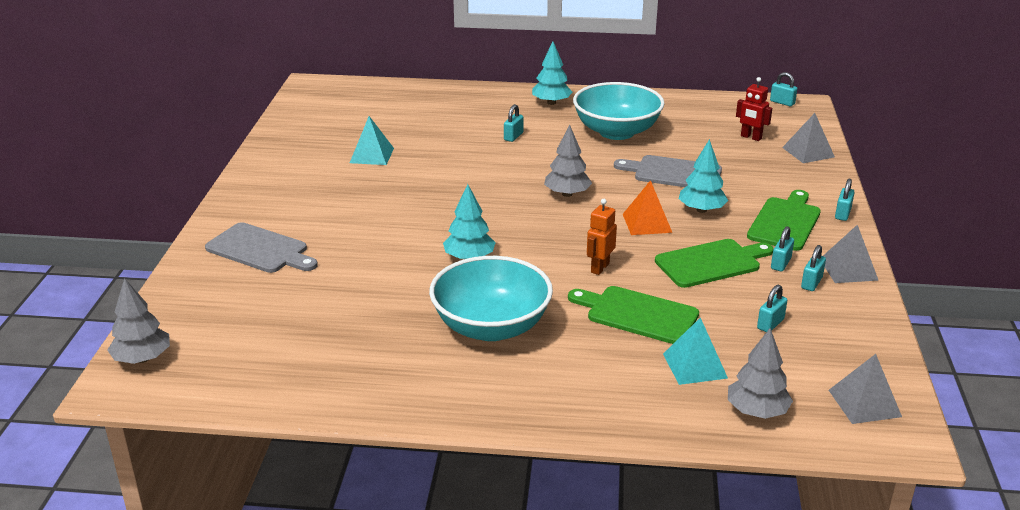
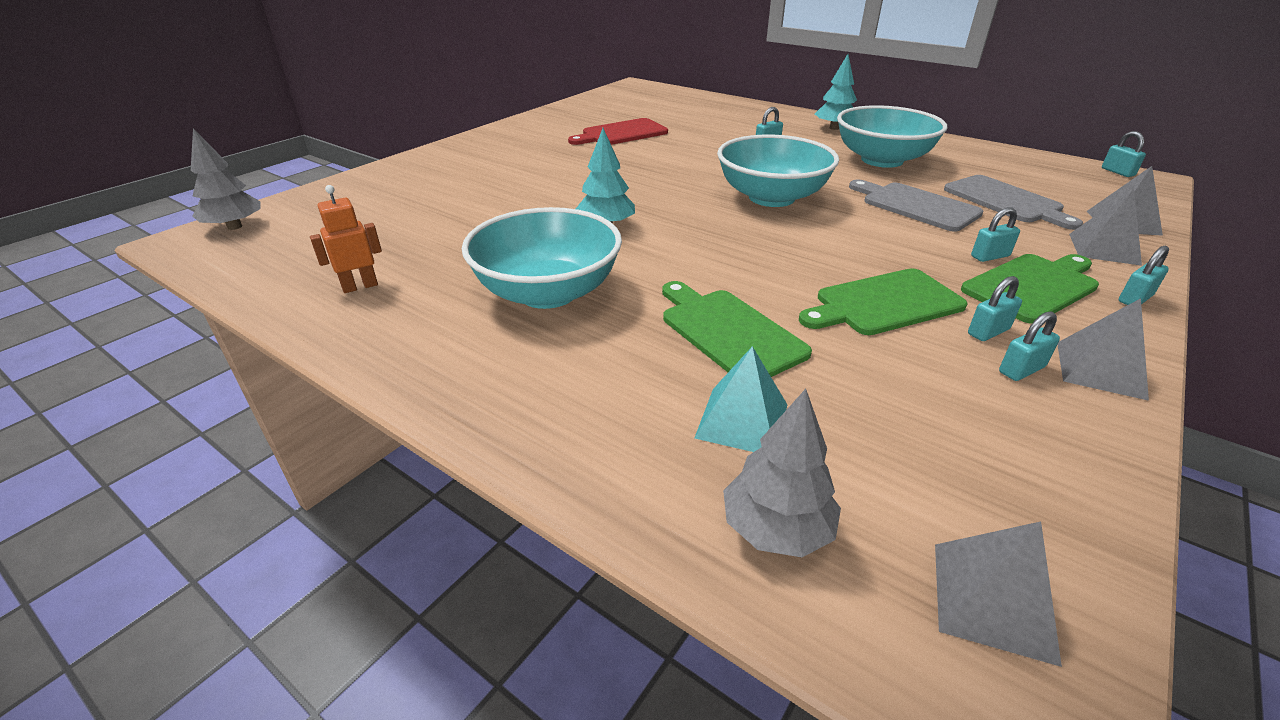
camera: 30 degrees right, 5 degrees up
grey cutting board [205,222,318,273] -> grey cutting board moved to [944,175,1083,230]
turquoise pyramid [350,116,394,165] -> red cutting board [568,118,668,145]
grey tree [544,125,592,197] -> turquoise bowl [717,135,839,207]
orange robot [587,199,617,275] -> orange robot moved to [310,185,382,293]
orange pyramid [623,180,672,235] -> none
green cutting board [655,239,774,288] -> green cutting board turned 150 degrees clockwise [799,268,968,335]
turquoise tree [679,139,728,213] -> none
red robot [736,77,772,141] -> none
turquoise padlock [757,285,787,332] -> turquoise padlock moved to [971,207,1020,262]
none -> grey pyramid [1069,189,1142,266]

